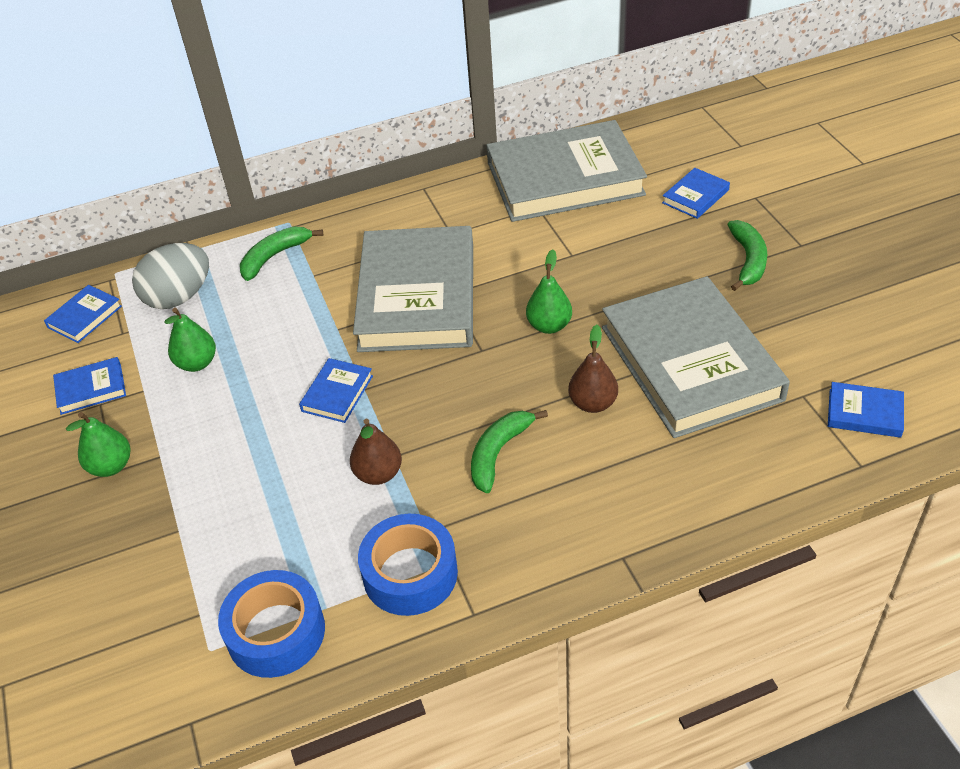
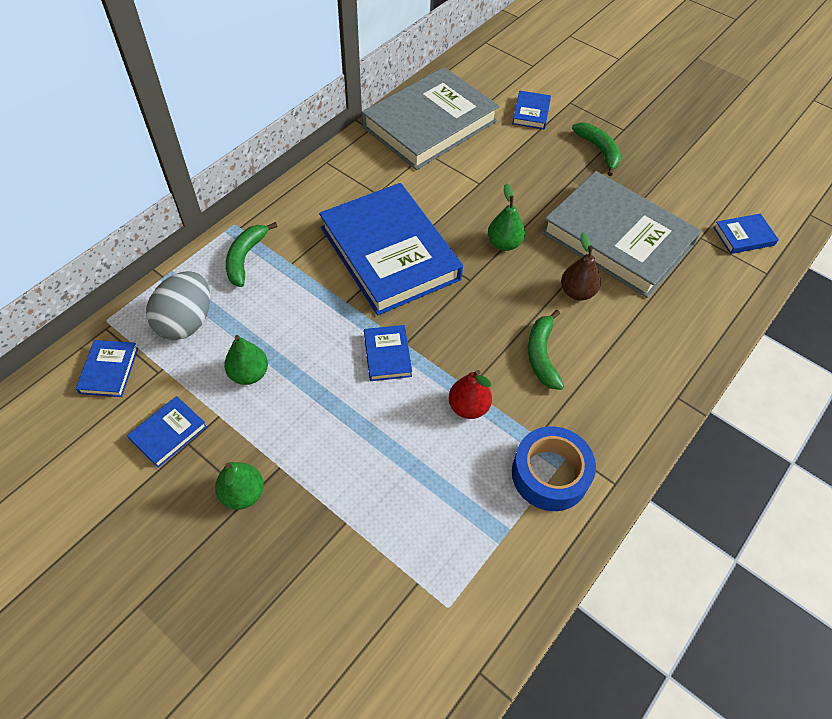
camera: 35 degrees left, 10 degrees up
blue tape [218,570,325,678] -> none
brown pear [350,419,402,485] -> red pear [449,370,492,419]
grey book [353,226,473,352] -> blue book [319,183,463,315]

